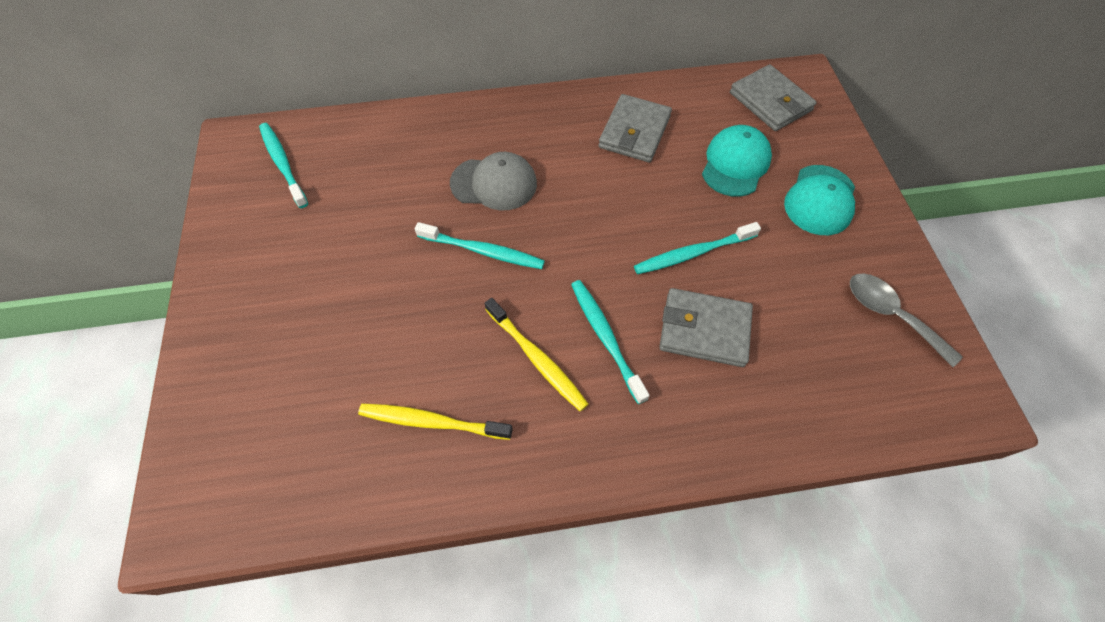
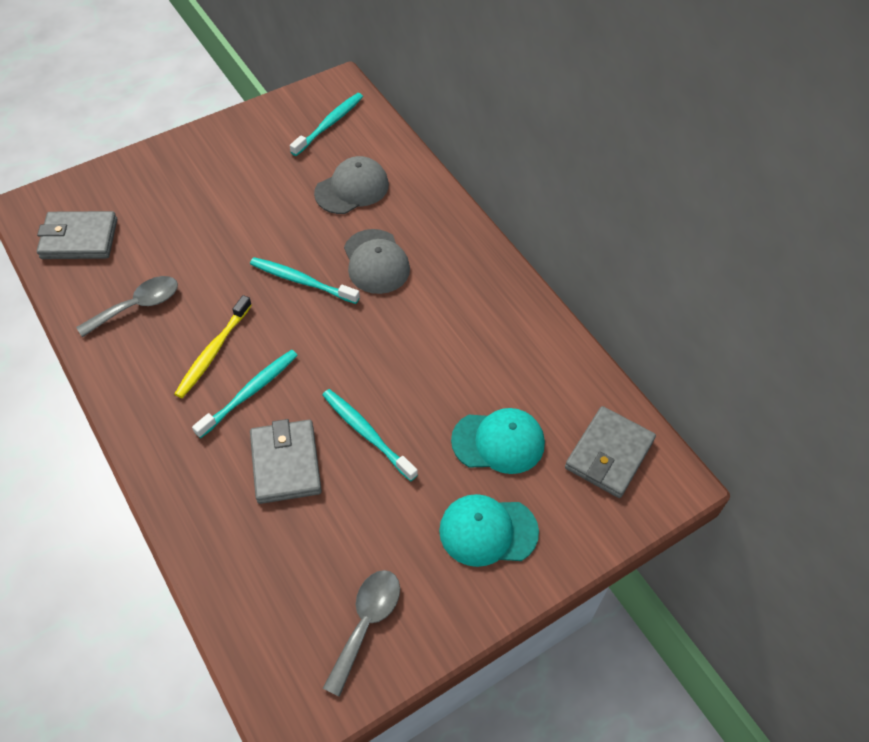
camera: 65 degrees right, 5 degrees down
yellow toothbrush [358,403,513,440] -> grey spoon [76,276,178,337]
turquoise toothbrush [415,222,545,269] -> turquoise toothbrush turned 120 degrees clockwise [250,257,360,304]
grey wallet [599,94,672,162] -> grey wallet moved to [37,211,117,259]
none -> grey cap [314,156,389,214]

